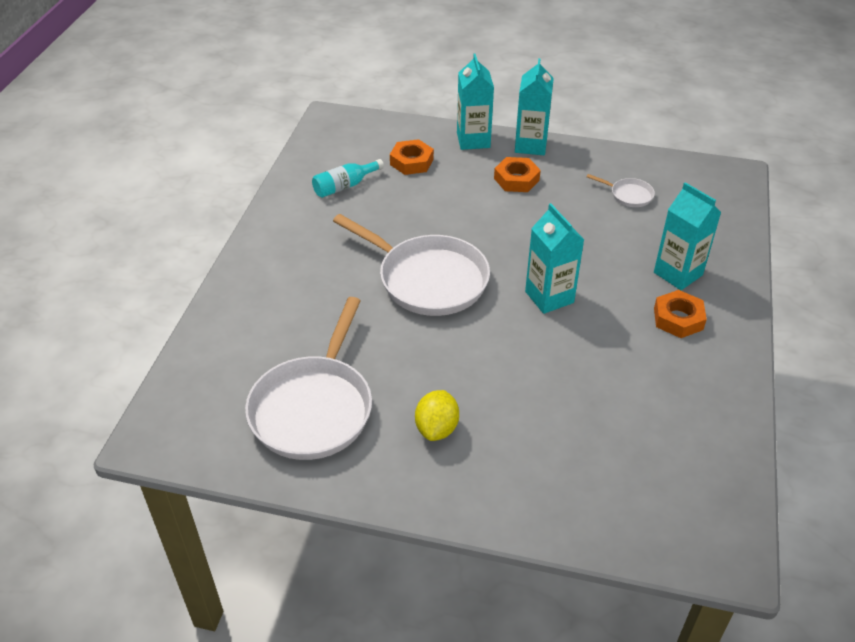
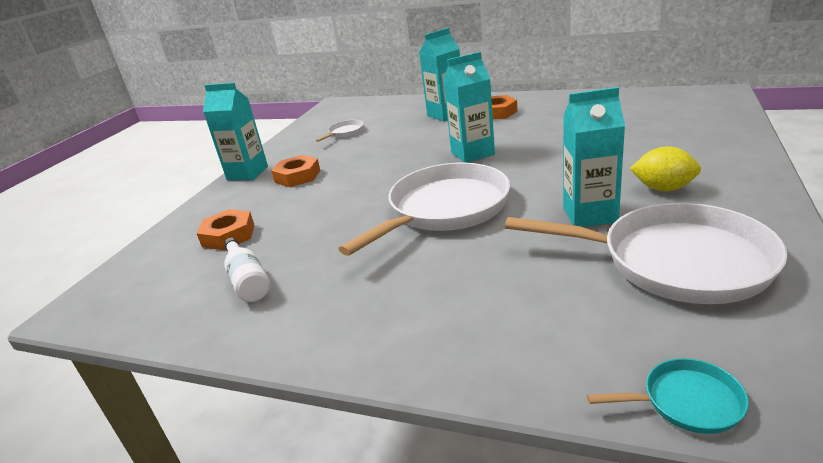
camera: 80 degrees left, 15 degrees down
turquoise bottle [312,159,384,198] -> white bottle [224,238,270,302]
turquoise carton [457,53,494,150] -> turquoise carton moved to [563,87,625,227]
none -> turquoise pan [587,358,749,434]

